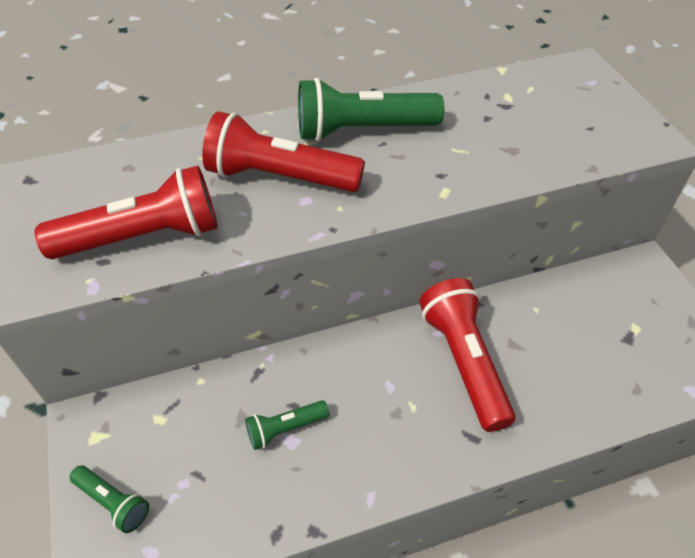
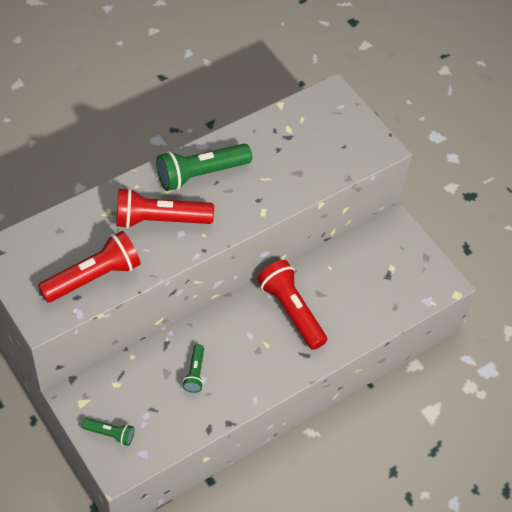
camera: 20 degrees left, 5 degrees up
green flashlight [245,400,329,450] -> green flashlight turned 45 degrees counterclockwise [183,344,204,393]

